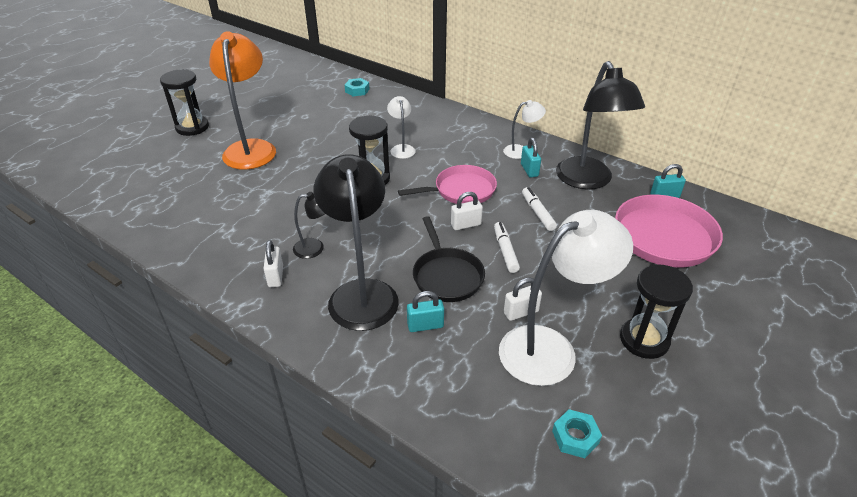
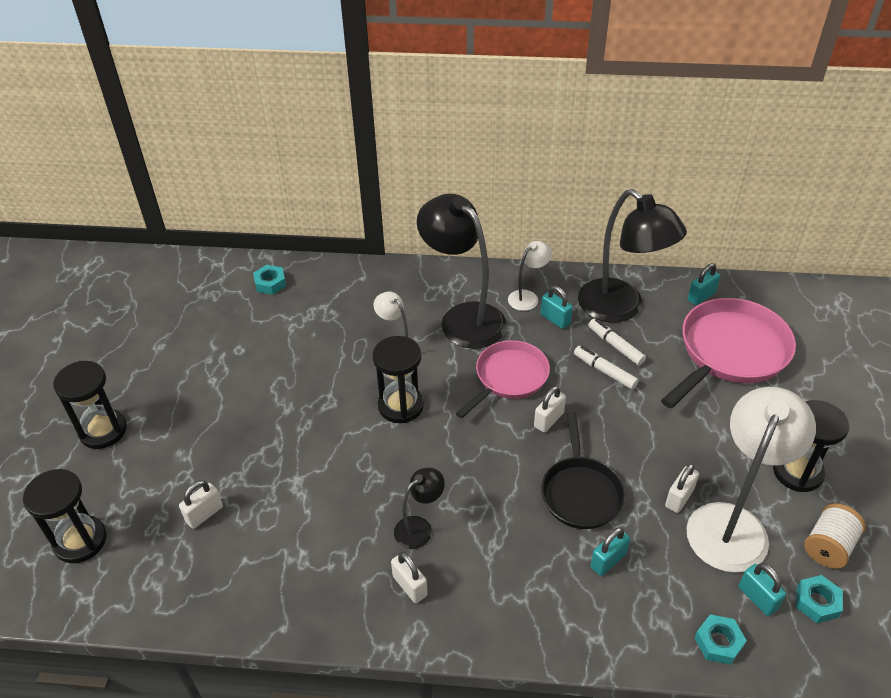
camera: 30 degrees left, 5 degrees up
orange lamp [209,31,276,170] -> none
black lamp [314,154,399,331] -> black lamp moved to [417,194,507,349]
black pan [413,216,485,302] -> black pan turned 45 degrees clockwise [541,412,625,529]
white marker [494,222,520,273] -> white marker moved to [588,319,646,366]
none -> black hourglass [23,469,107,563]
none -> white padlock [179,480,223,529]
none -> turquoise nut [694,614,747,665]
none -> turquoise padlock [739,563,786,616]
none -> white spool [804,503,866,569]

